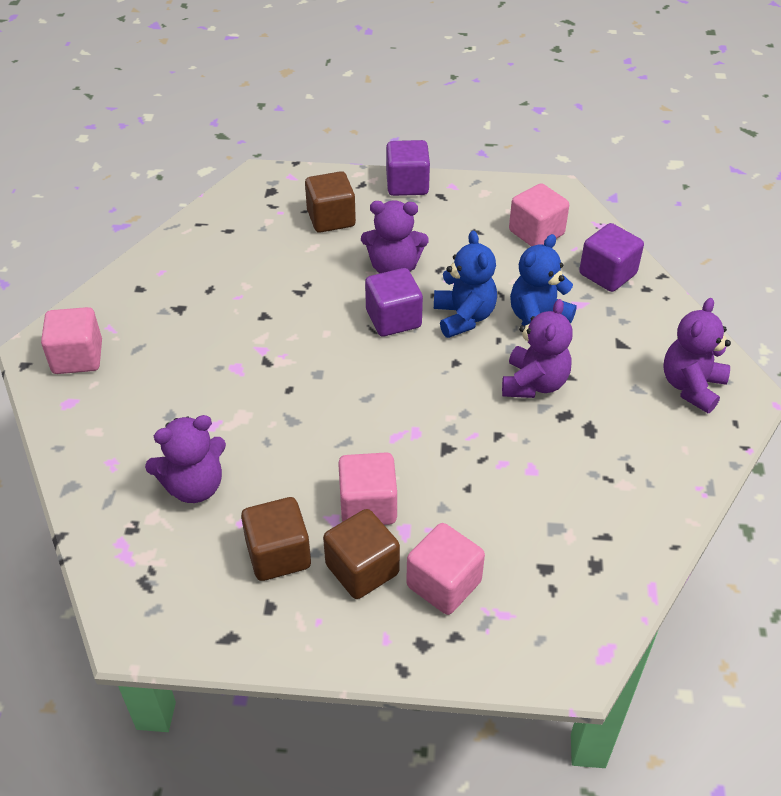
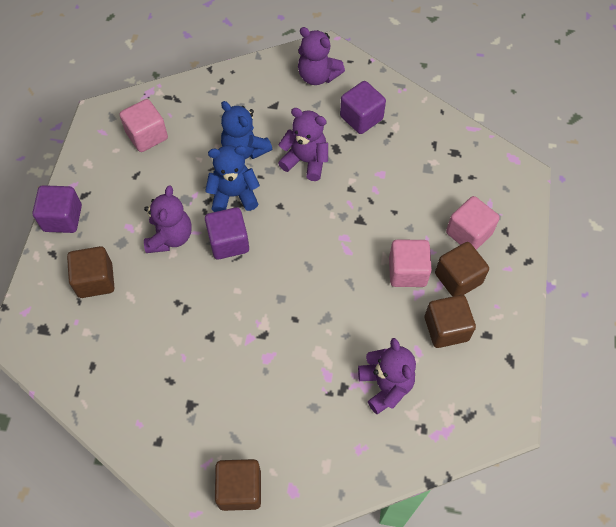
camera: 85 degrees left, 15 degrees up
pink cube [41,307,102,374] -> brown cube [215,459,261,511]
purple cube [579,223,644,292] -> purple cube moved to [340,81,386,134]

